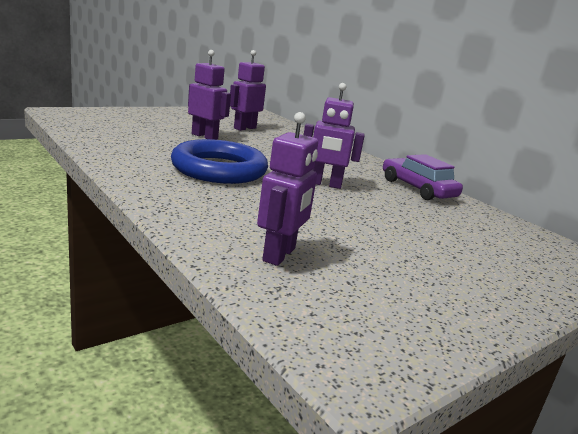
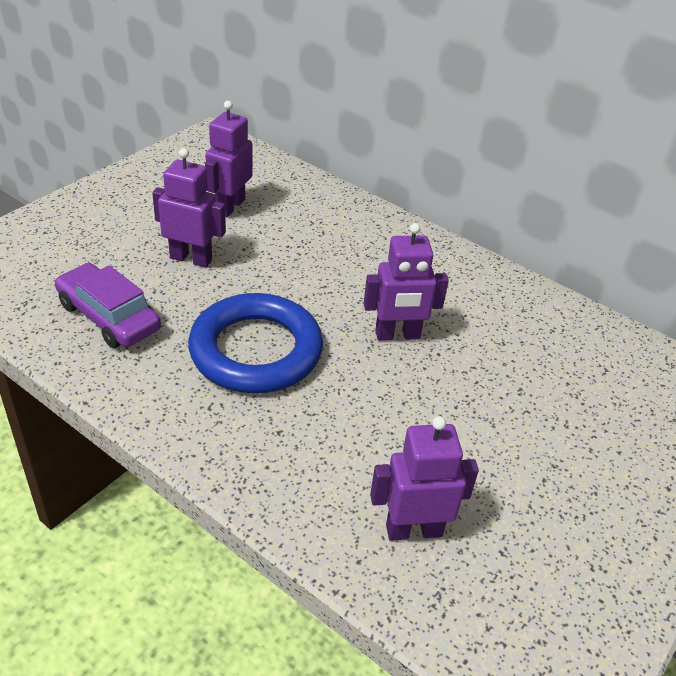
camera: 15 degrees left, 20 degrees up
purple robot [257,112,318,266] -> purple robot turned 105 degrees counterclockwise [370,416,479,541]
purple car [383,154,463,200] -> purple car moved to [55,263,161,348]

